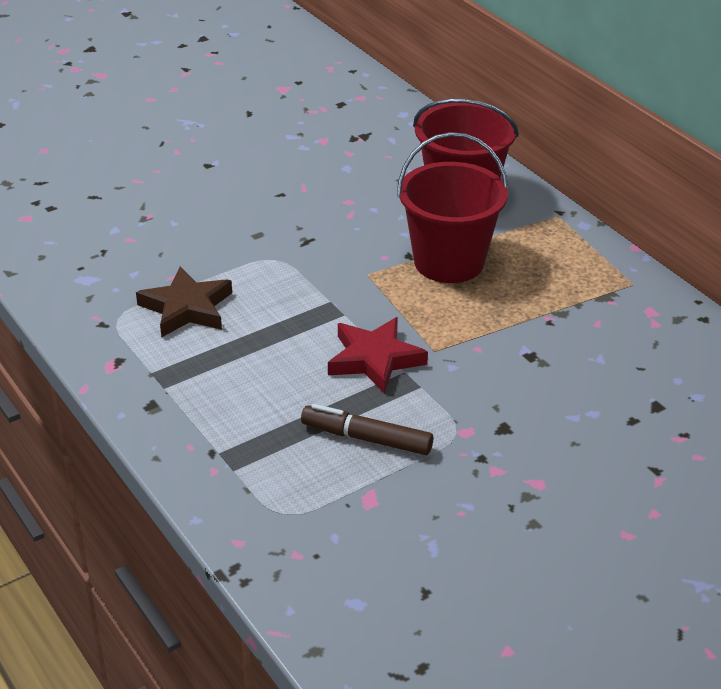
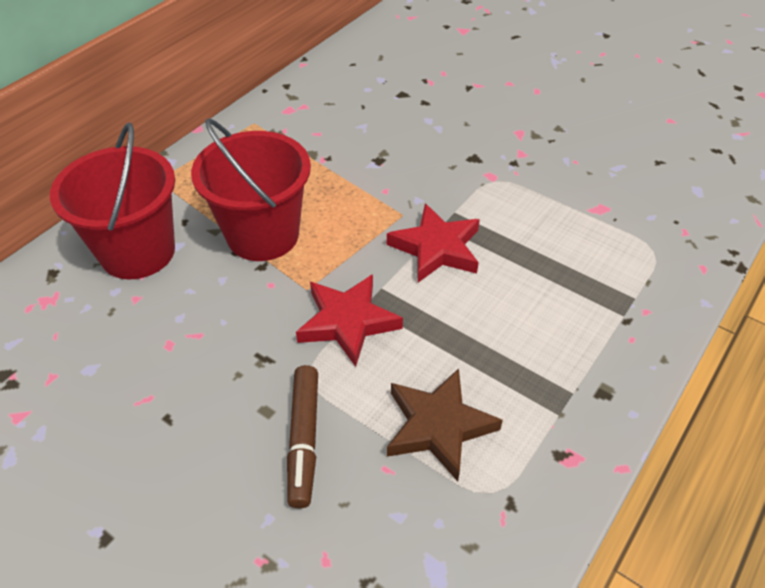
camera: 110 degrees left, 10 degrees up
brown marker [301,404,433,455] -> brown marker moved to [287,365,318,508]
none -> red star [296,274,403,367]

